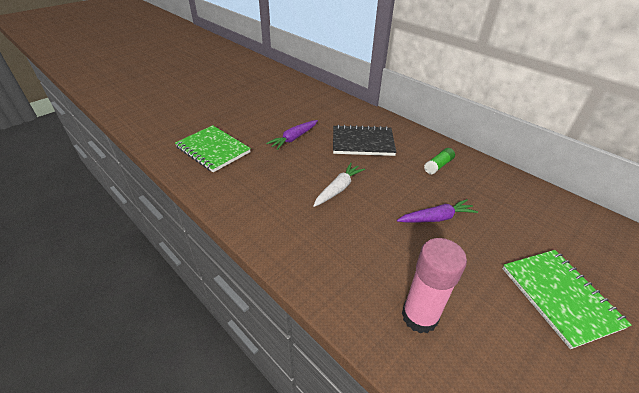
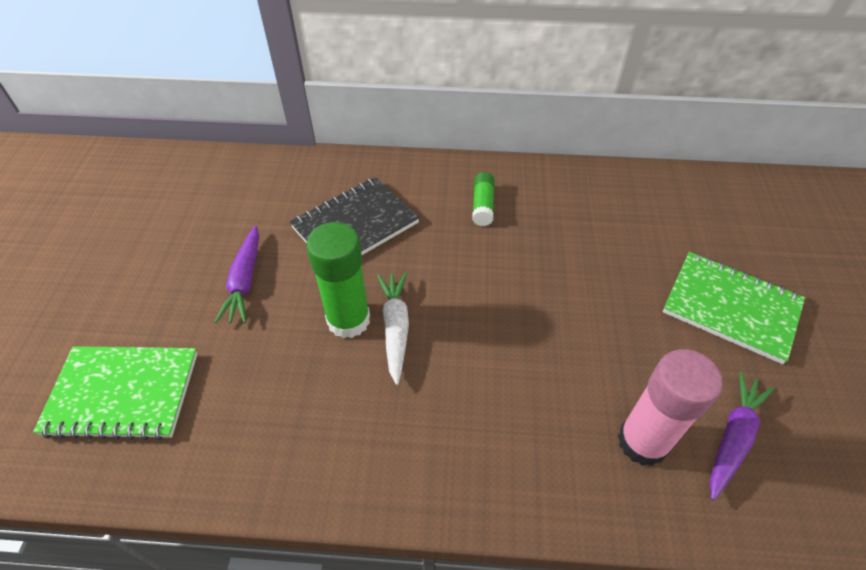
camera: 40 degrees left, 10 degrees up
purple carrot [397,199,478,222] -> purple carrot moved to [710,372,774,500]
none -> green glue stick [306,222,370,338]

